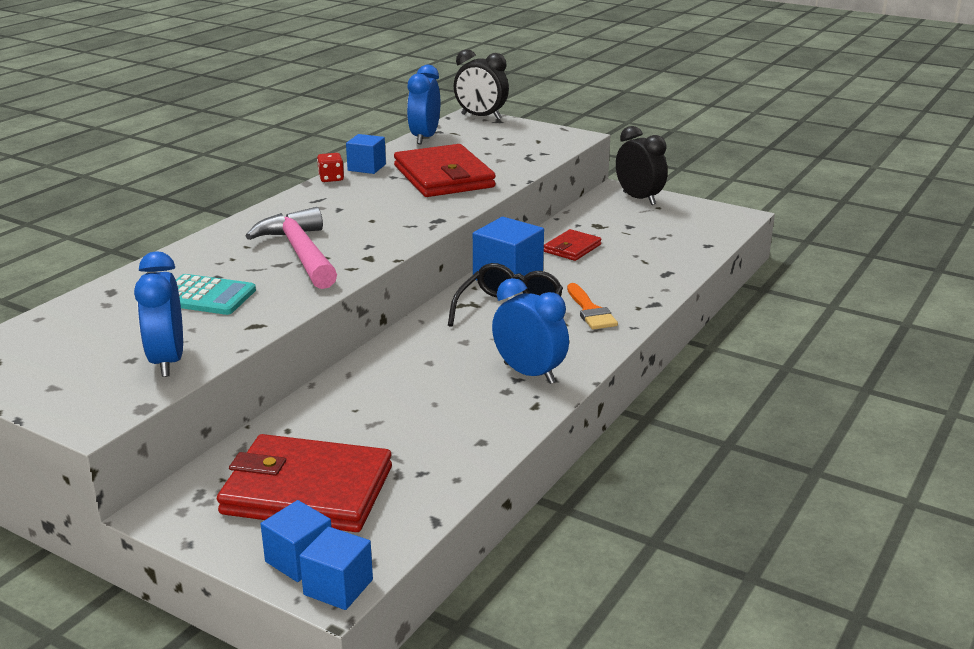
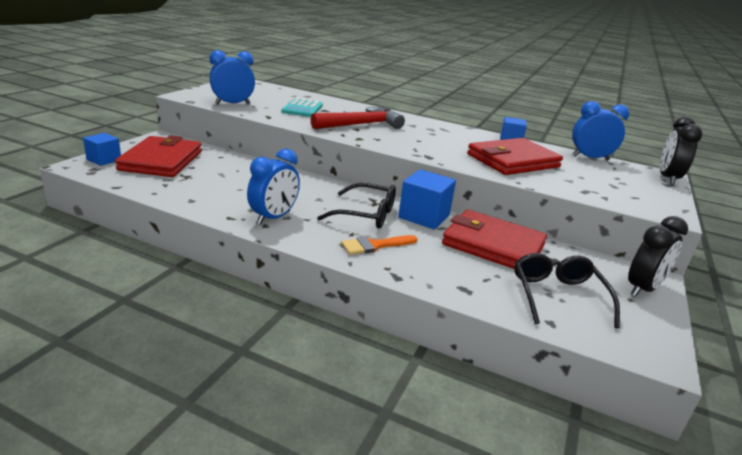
camera: 80 degrees right, 0 degrees up
pink hammer [246,207,337,289] -> red hammer [311,107,405,129]
blue cube [299,526,373,610] -> none
red dice [317,153,344,182] -> none
red wallet [544,229,602,261] -> red wallet [442,209,547,269], size x1.98
none -> black glasses [514,253,620,328]

